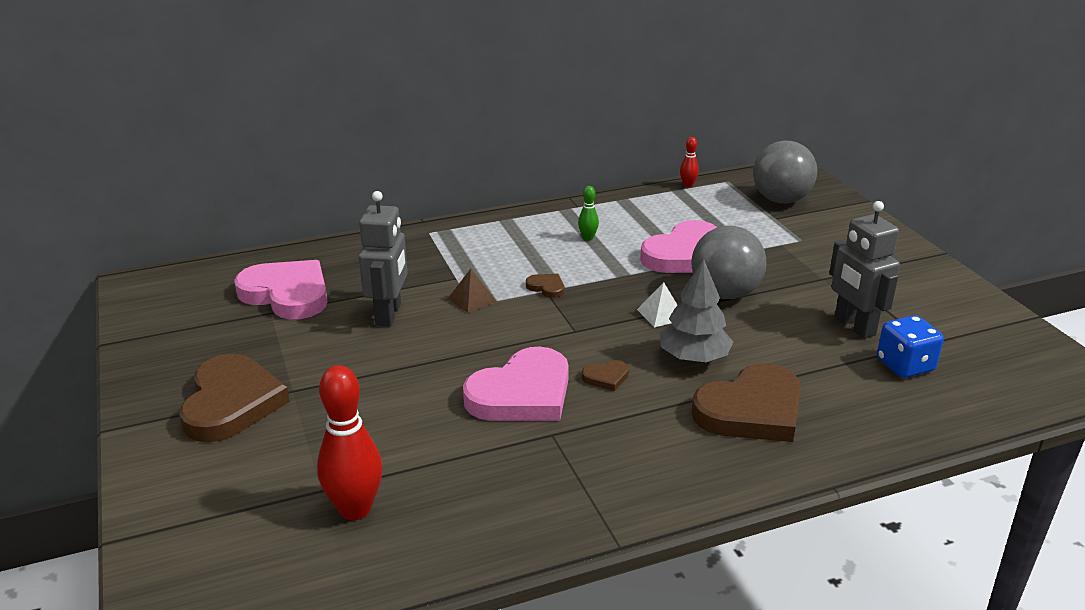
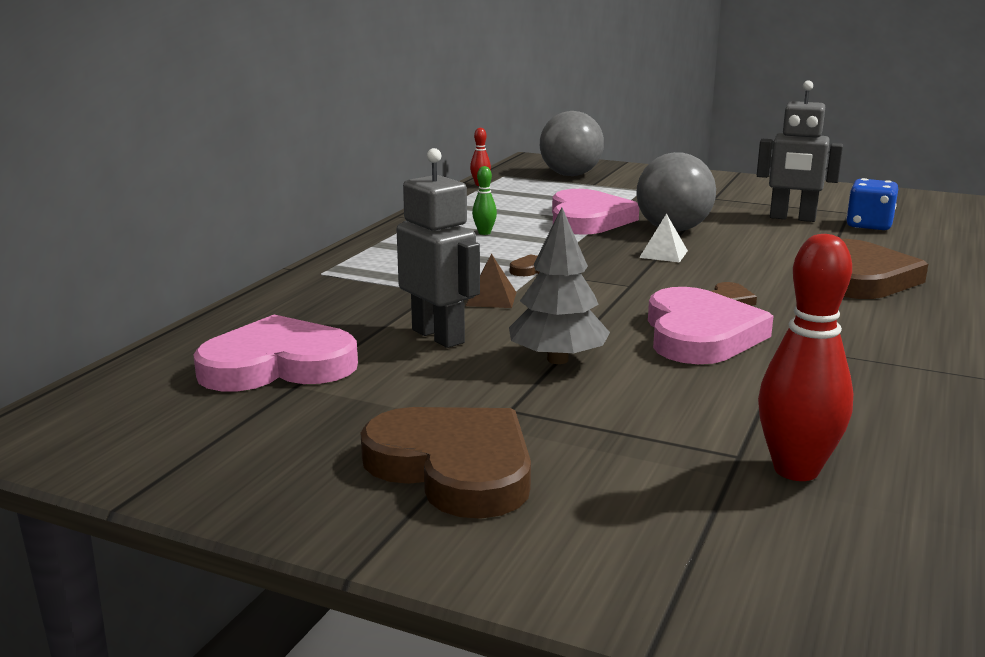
camera: 45 degrees left, 10 degrees down
grey tree [660,259,733,363] -> grey tree moved to [509,207,610,364]

